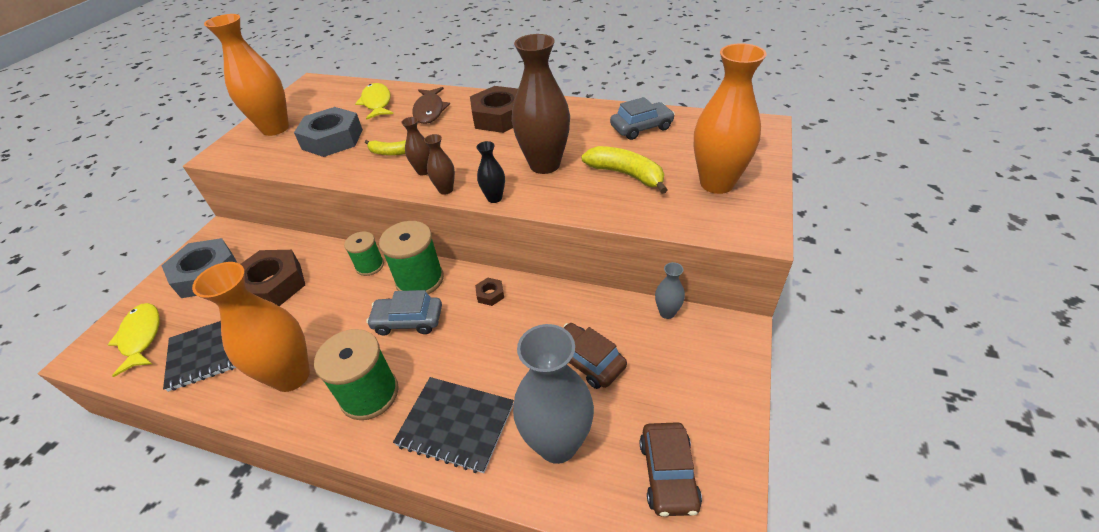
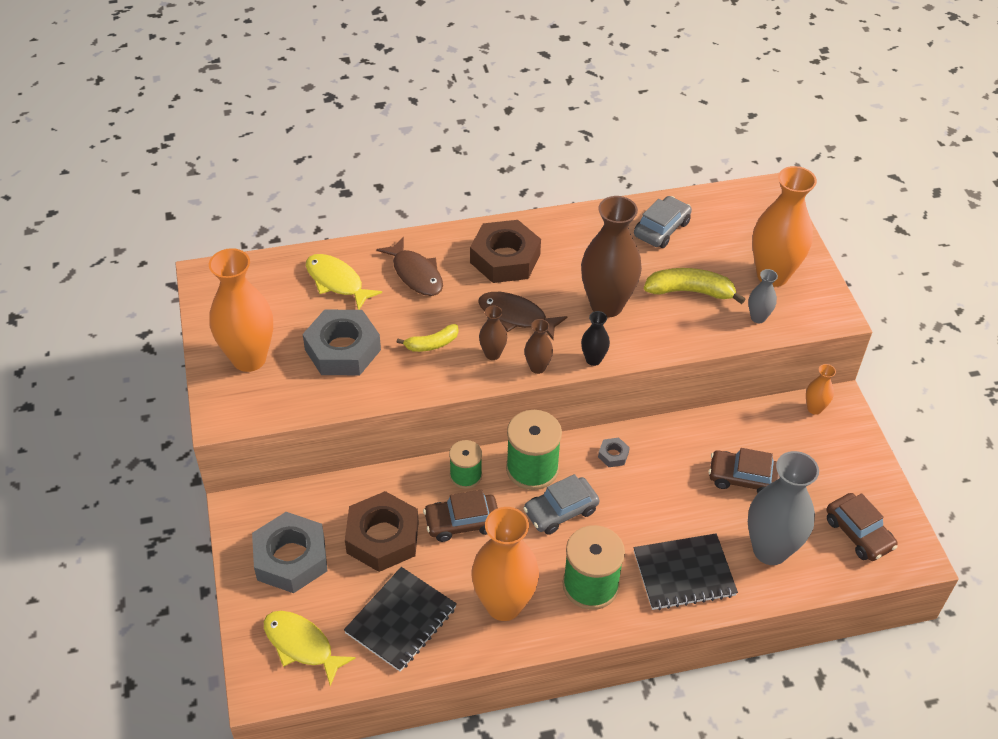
camera: 35 degrees left, 5 degrees up
brown nut [475,278,504,306] -> grey nut [598,437,630,467]
grey vase [655,262,685,319] -> grey vase moved to [748,269,778,323]
none -> brown car [423,490,498,542]
none -> brown fish [478,292,567,340]
none -> orange vase [806,364,836,415]

